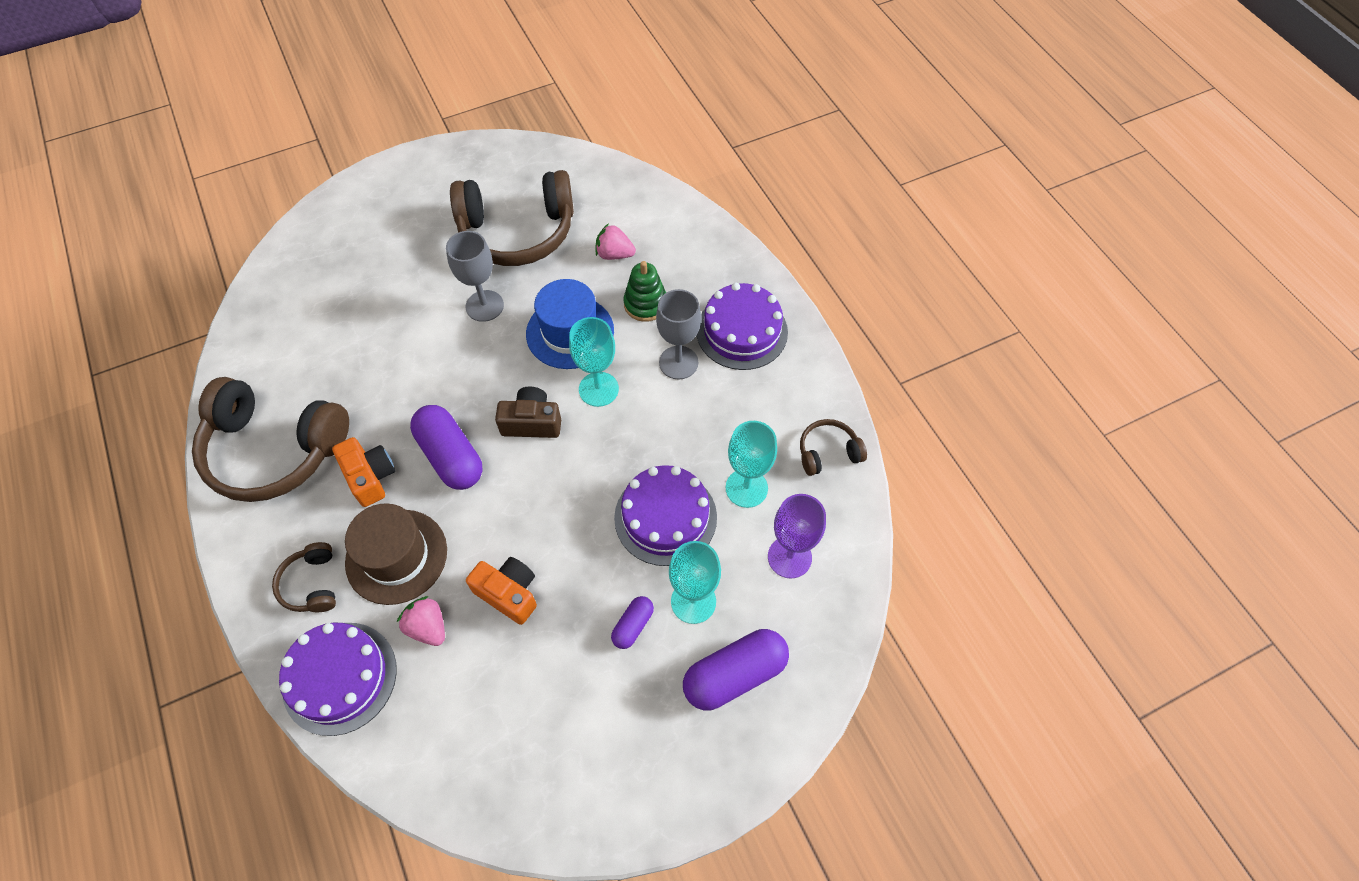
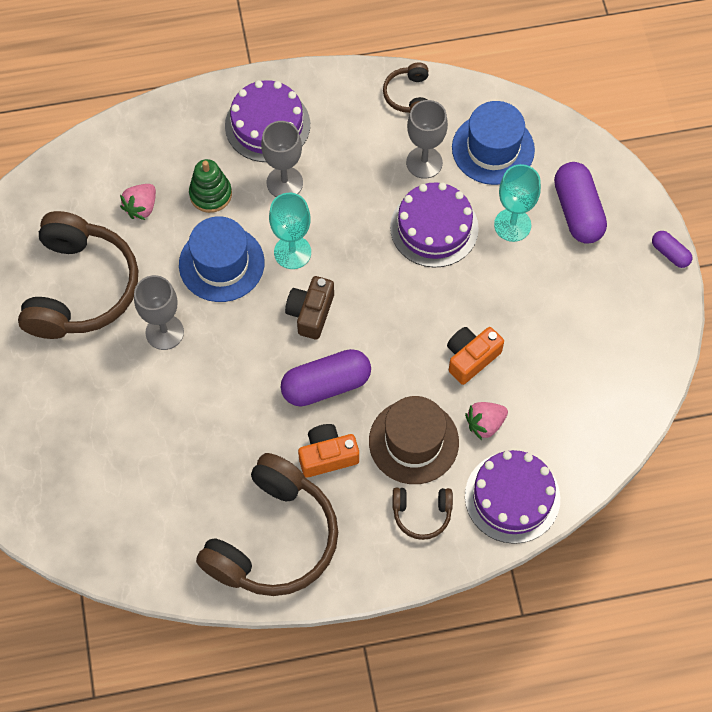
camera: 75 degrees left, 5 degrees up
purple capsule [611,596,654,649] -> purple capsule moved to [652,231,692,268]
turquoise goblet [726,421,777,508] -> grey goblet [406,100,448,179]
purple goblet [768,494,826,579] -> blue hat [452,101,535,185]

